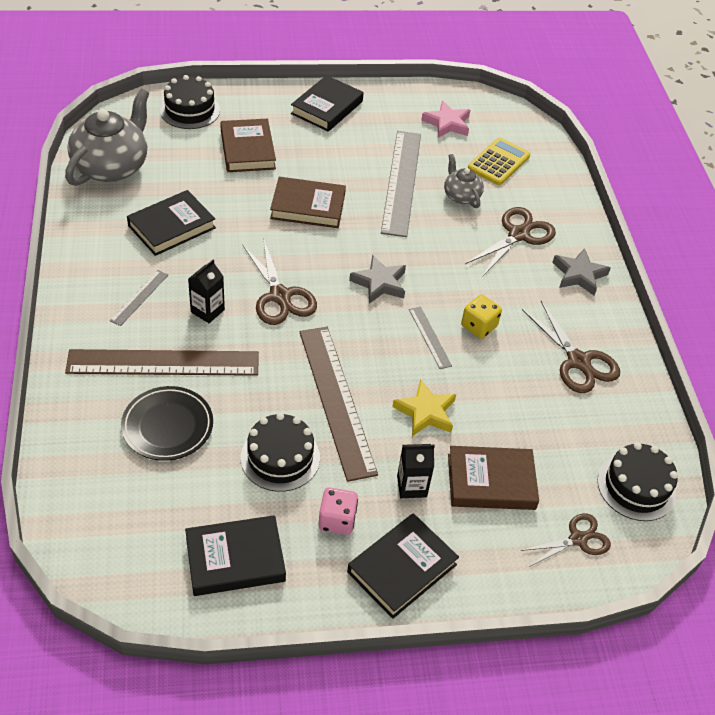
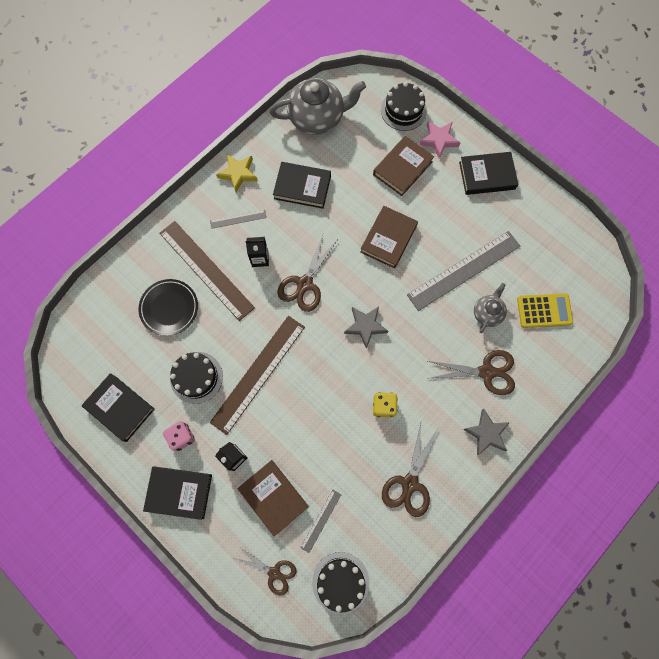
camera: 55 degrees right, 25 degrees up
brown book [270,177,346,228] -> brown book turned 60 degrees clockwise [360,206,418,268]
yellow star [393,379,456,436] -> yellow star moved to [216,154,258,192]
grey ruler [409,307,452,369] -> grey ruler moved to [300,490,341,553]
pink star [421,100,470,138] -> pink star moved to [419,121,460,158]

